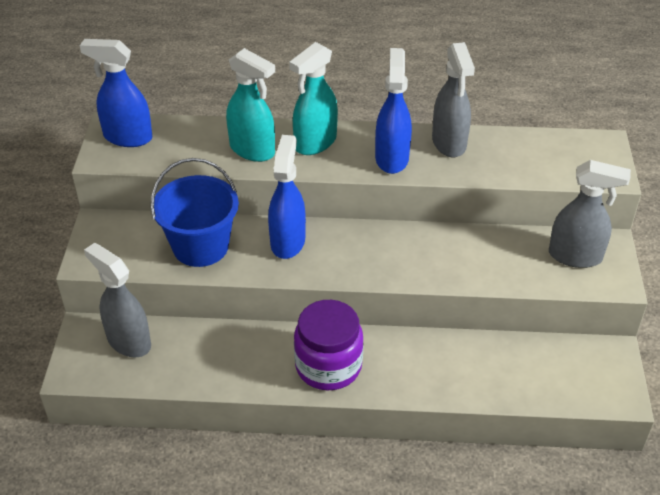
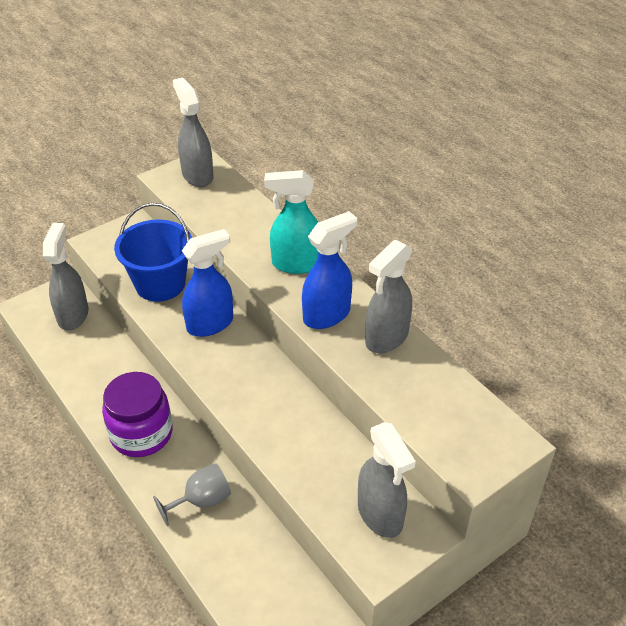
camera: 50 degrees right, 0 degrees up
blue spray bottle [80,39,153,147] -> grey spray bottle [173,77,213,187]
turquoise spray bottle [226,48,275,162] -> none
none -> grey goblet [153,463,231,526]

